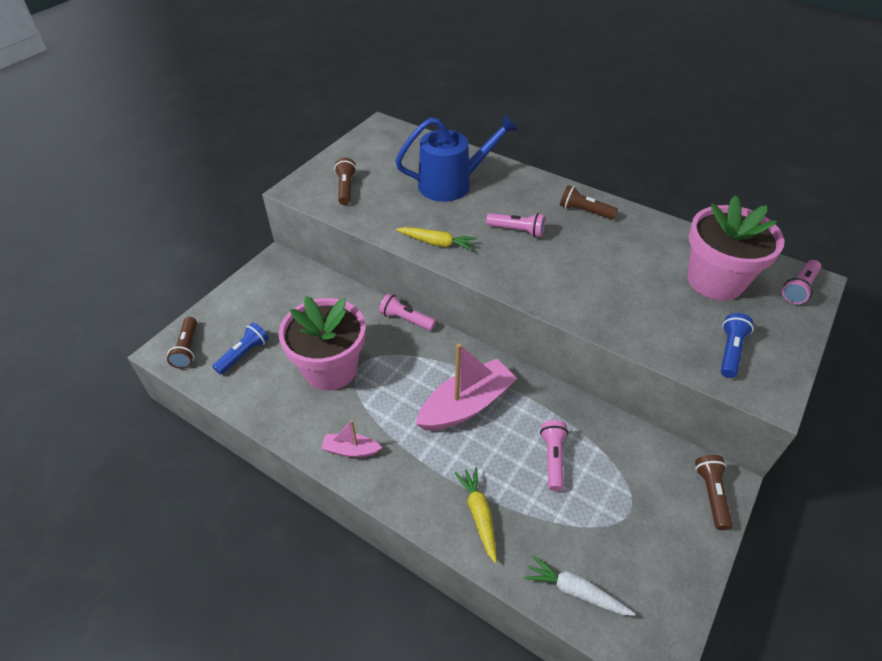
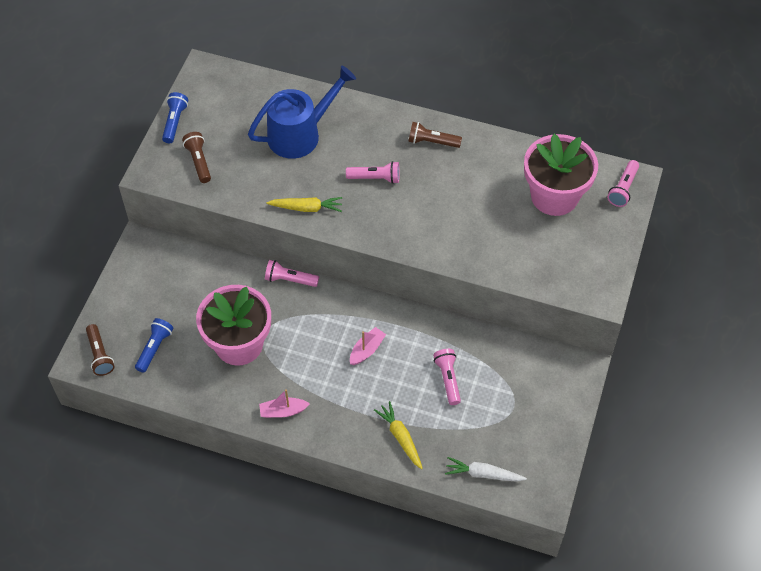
camera: 15 degrees left, 10 degrees up
pink boat [416,343,517,431] -> pink boat [350,327,386,365], size x0.50
brown flashlight [695,455,733,530] -> none
blue flashlight [721,313,754,378] -> blue flashlight moved to [162,92,188,143]

